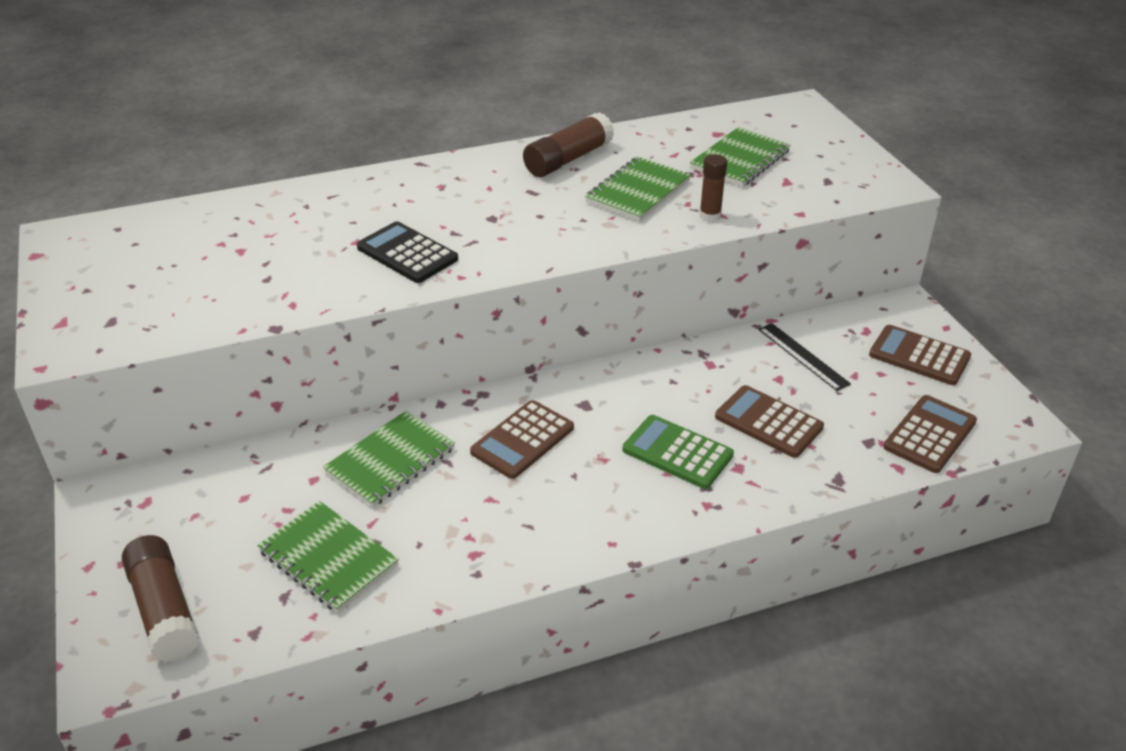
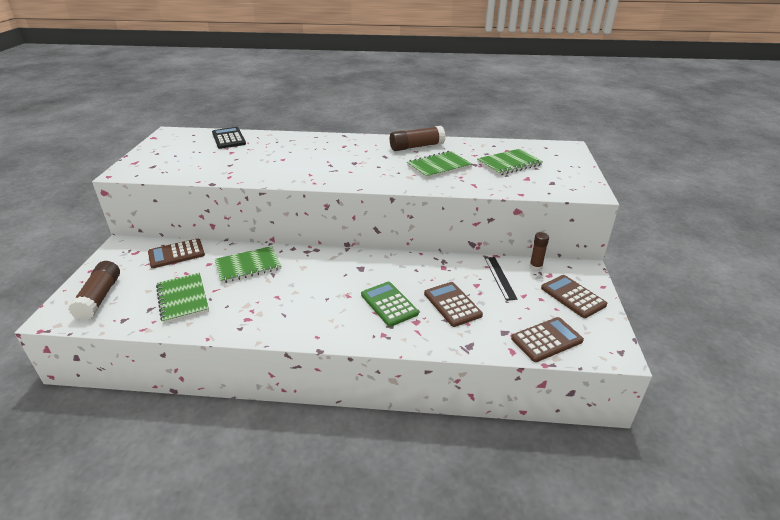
camera: 25 degrees right, 5 degrees down
black calculator [357,221,458,283] -> black calculator moved to [212,127,246,149]
brown calculator [470,400,574,479] -> brown calculator moved to [148,238,205,268]
brown glue stick [700,154,727,222] -> brown glue stick moved to [530,232,549,271]

